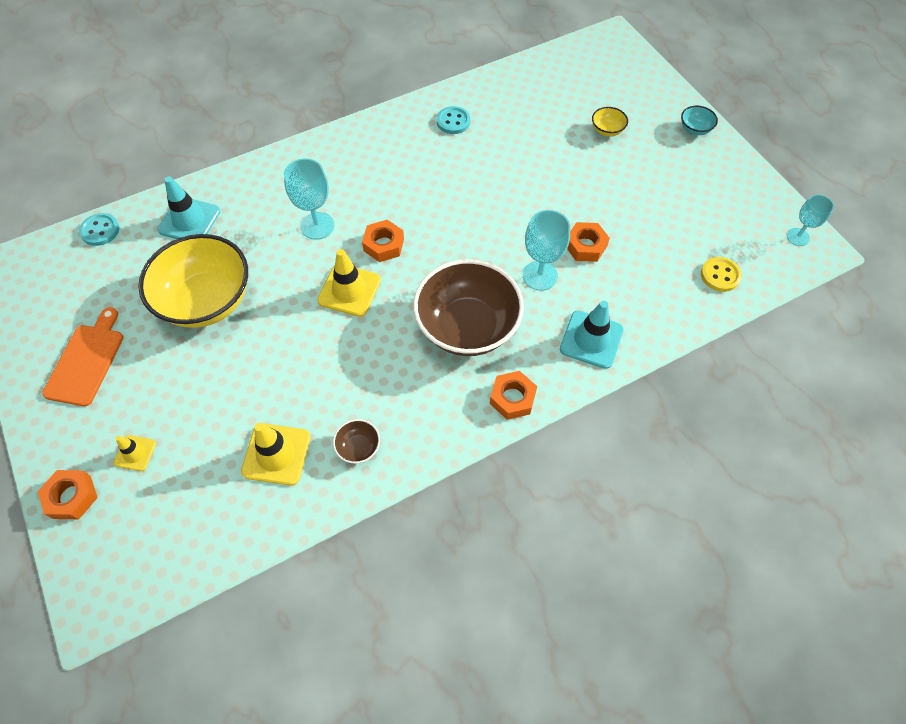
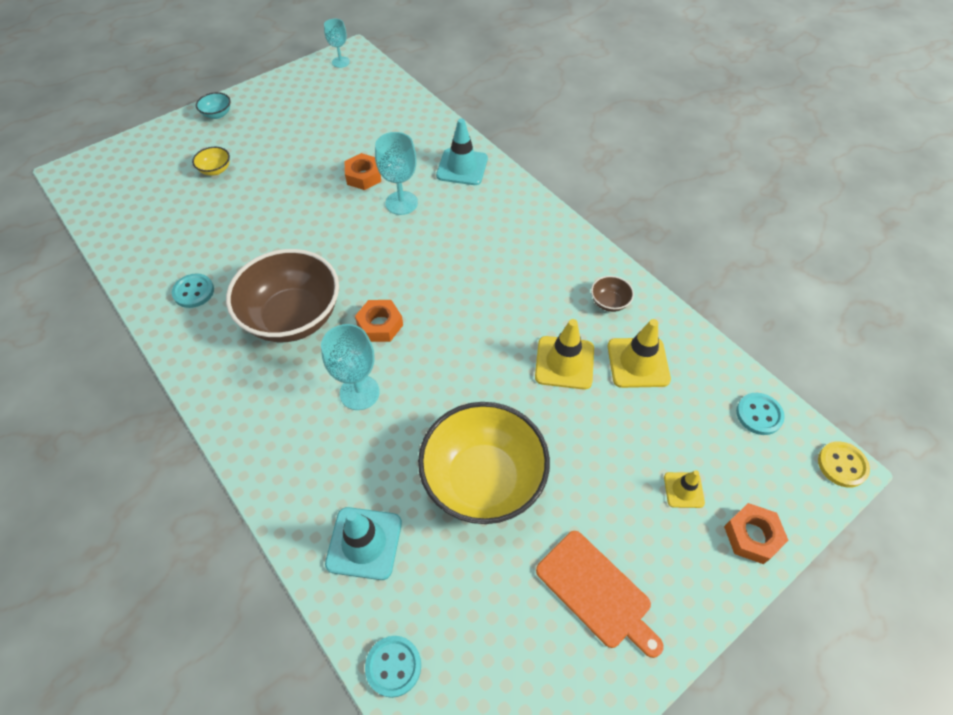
camera: 100 degrees left, 5 degrees down
orange cutting board [42,307,123,407] -> orange cutting board turned 135 degrees counterclockwise [536,531,664,658]
yellow traffic cone [317,249,381,317] -> yellow traffic cone moved to [535,319,594,390]
brown bowl [413,259,524,356] -> brown bowl moved to [226,249,339,342]
orange nut [490,371,537,420] -> none
yellow button [701,257,742,292] -> yellow button moved to [818,441,870,488]
none -> turquoise button [736,393,785,435]

